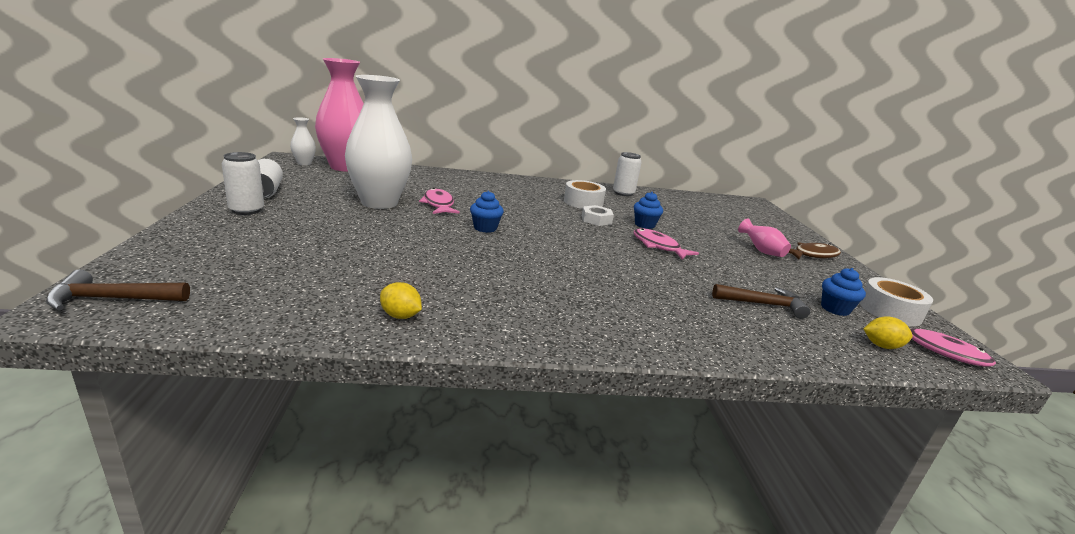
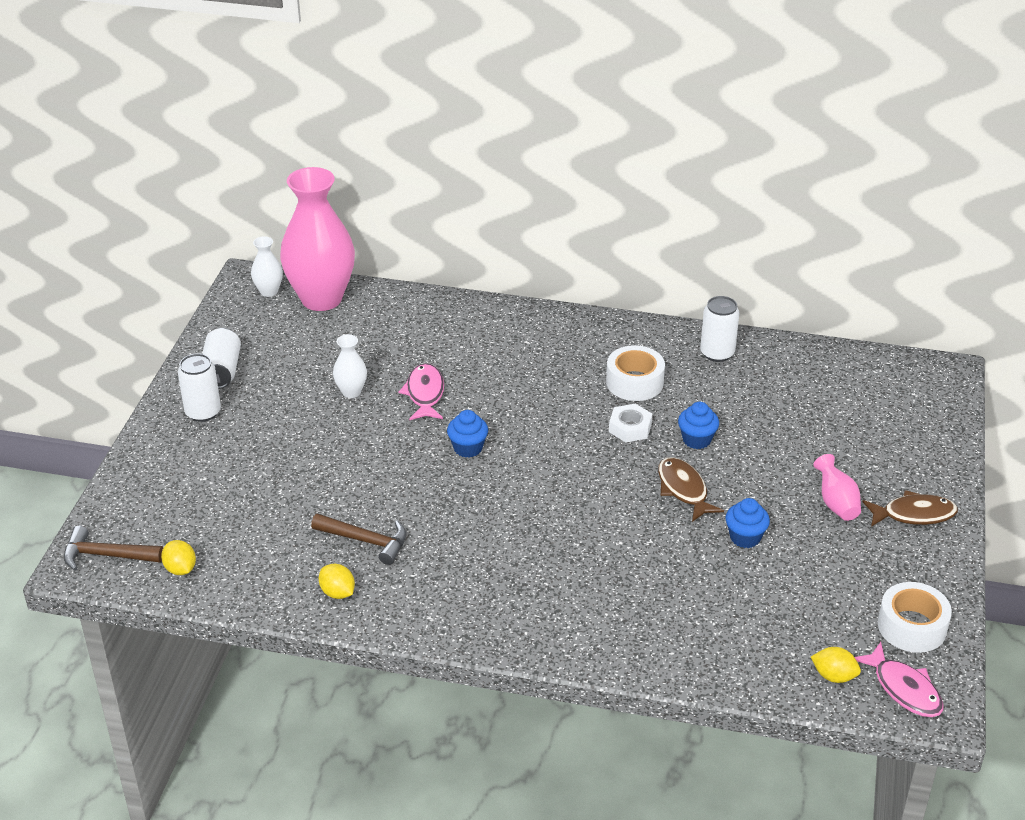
camera: 20 degrees right, 15 degrees up
white vase [345,75,412,209] -> white vase [333,334,367,398], size x0.43
pink fish [634,228,699,260] -> brown fish [658,457,724,522]
brown hammer [712,284,810,319] -> brown hammer moved to [311,514,406,565]
blue cupcake [821,268,866,316] -> blue cupcake moved to [726,498,770,548]
none -> yellow lemon [161,540,196,575]

